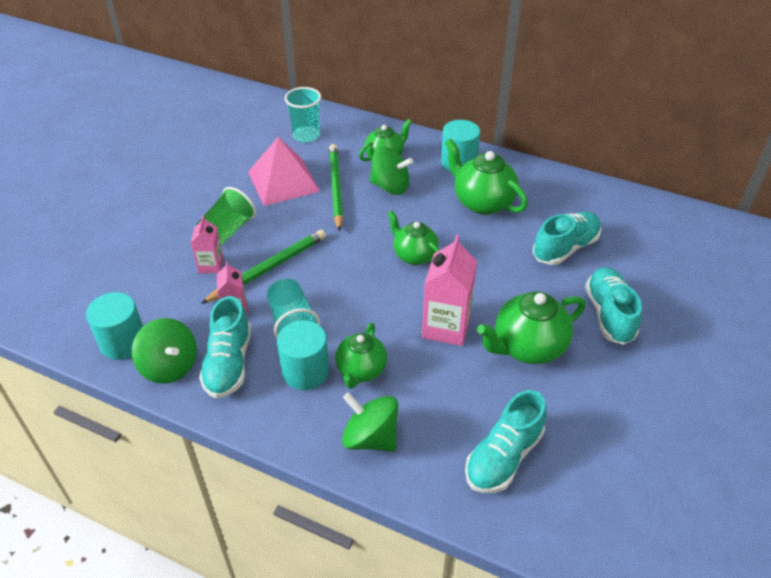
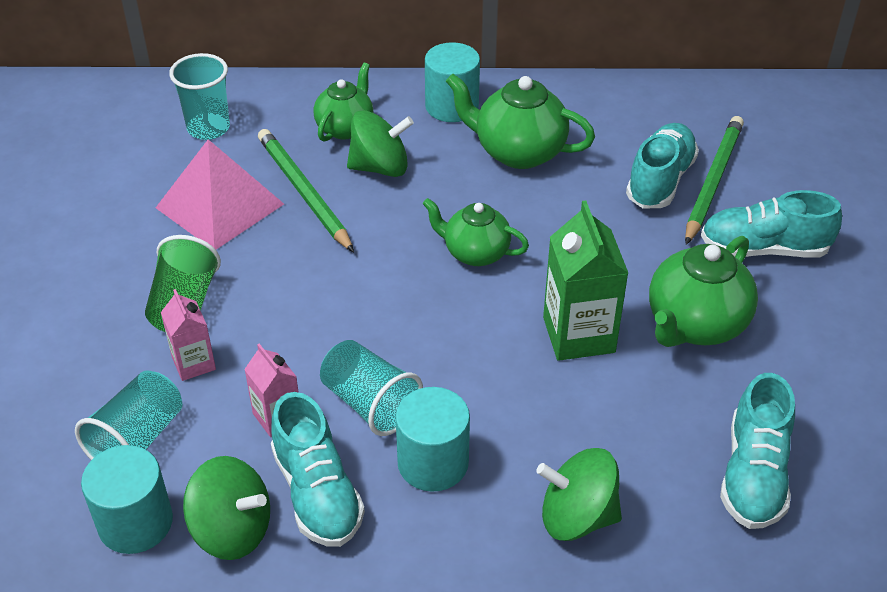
camera: 25 degrees left, 0 degrees up
green pencil [201,230,326,304] -> green pencil moved to [685,116,744,245]
green teapot [335,323,387,389] -> none
pink carton [422,235,477,346] -> green carton [543,200,628,361]
turquoise shoe [585,267,642,345] -> turquoise shoe turned 60 degrees counterclockwise [701,190,842,258]
none -> turquoise cup [75,371,183,460]

